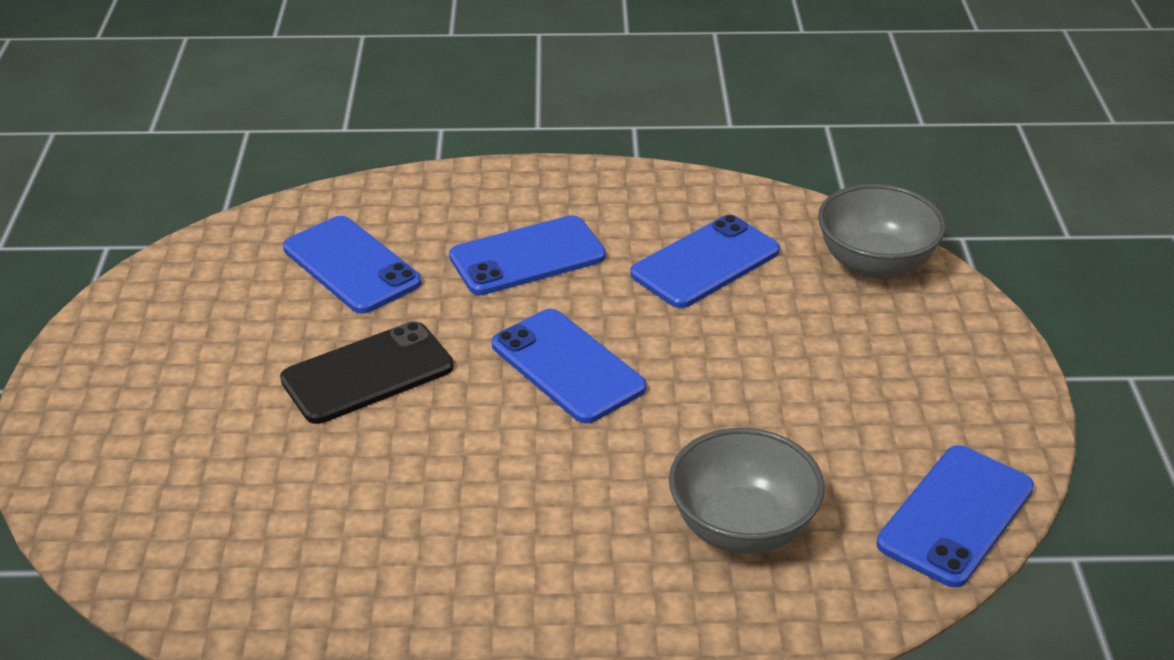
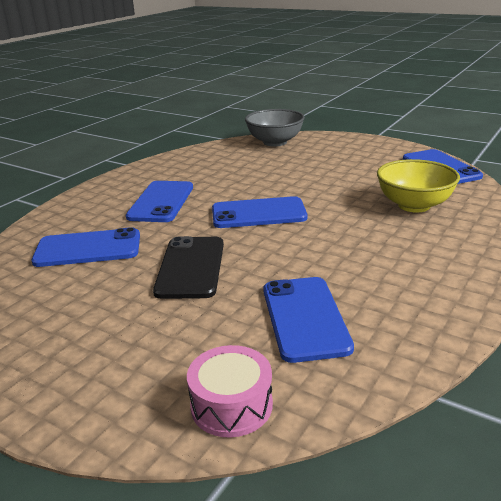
camera: 55 degrees left, 10 degrees down
blue phone [630,215,780,308] -> blue phone moved to [263,277,354,363]
grey bowl [669,428,825,554] -> yellow bowl [377,159,460,212]
none -> pink drum [187,345,273,437]

